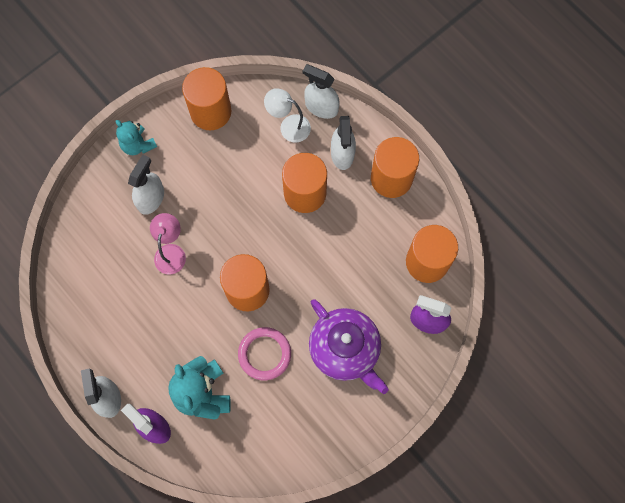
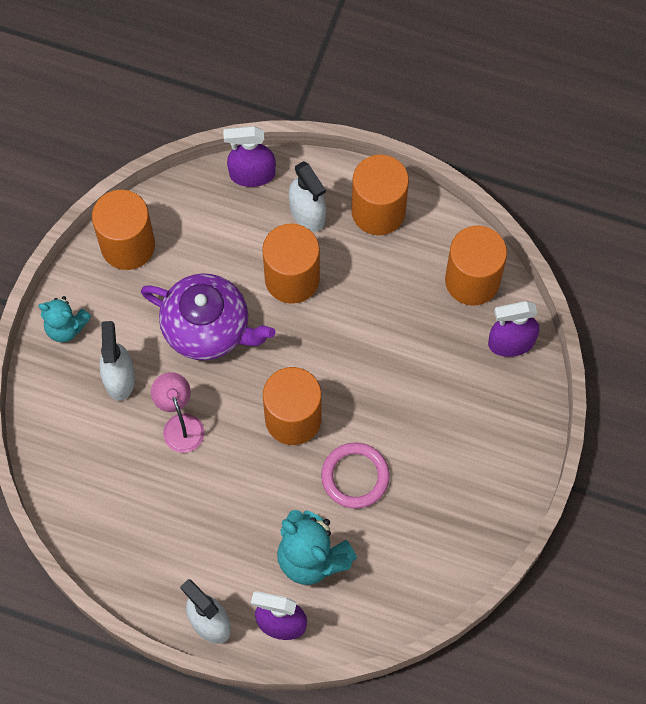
camera: 30 degrees left, 5 degrees down
white lamp [264,88,311,143] -> none
white spray bottle [303,64,340,119] -> purple spray bottle [223,126,276,187]
purple teapot [309,299,388,394] -> purple teapot moved to [141,273,275,360]

